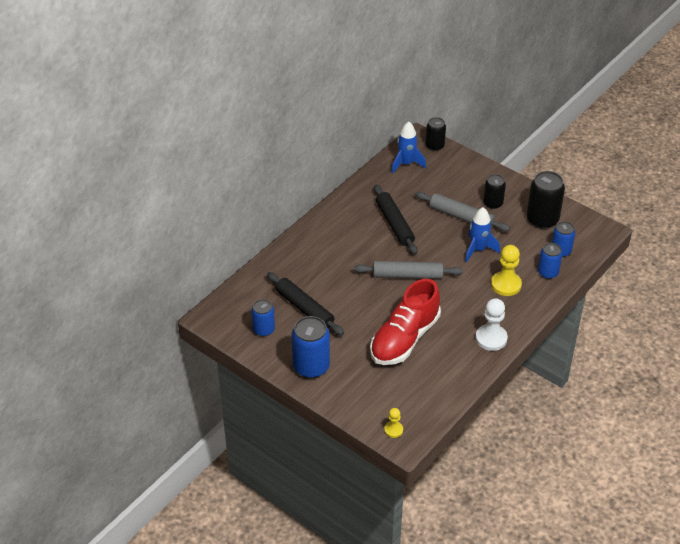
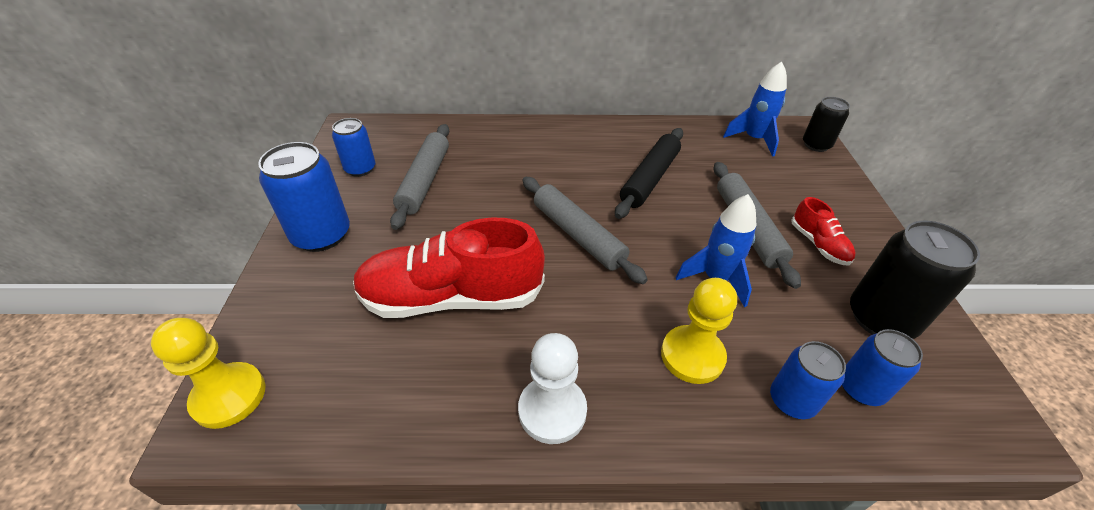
camera: 50 degrees right, 0 degrees up
black rolling pin [267,272,344,336] -> grey rolling pin [390,124,449,230]
yellow pawn [384,408,403,438] -> yellow pawn [151,318,266,429], size x1.79
black can [483,174,506,209] -> red shoe [791,197,856,266]

